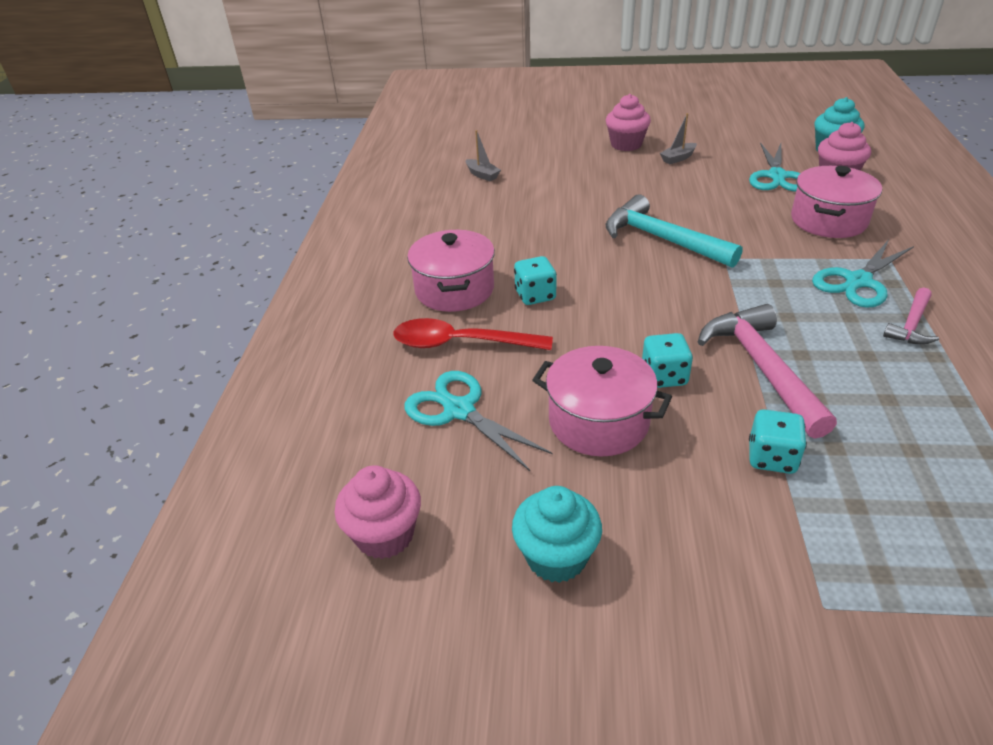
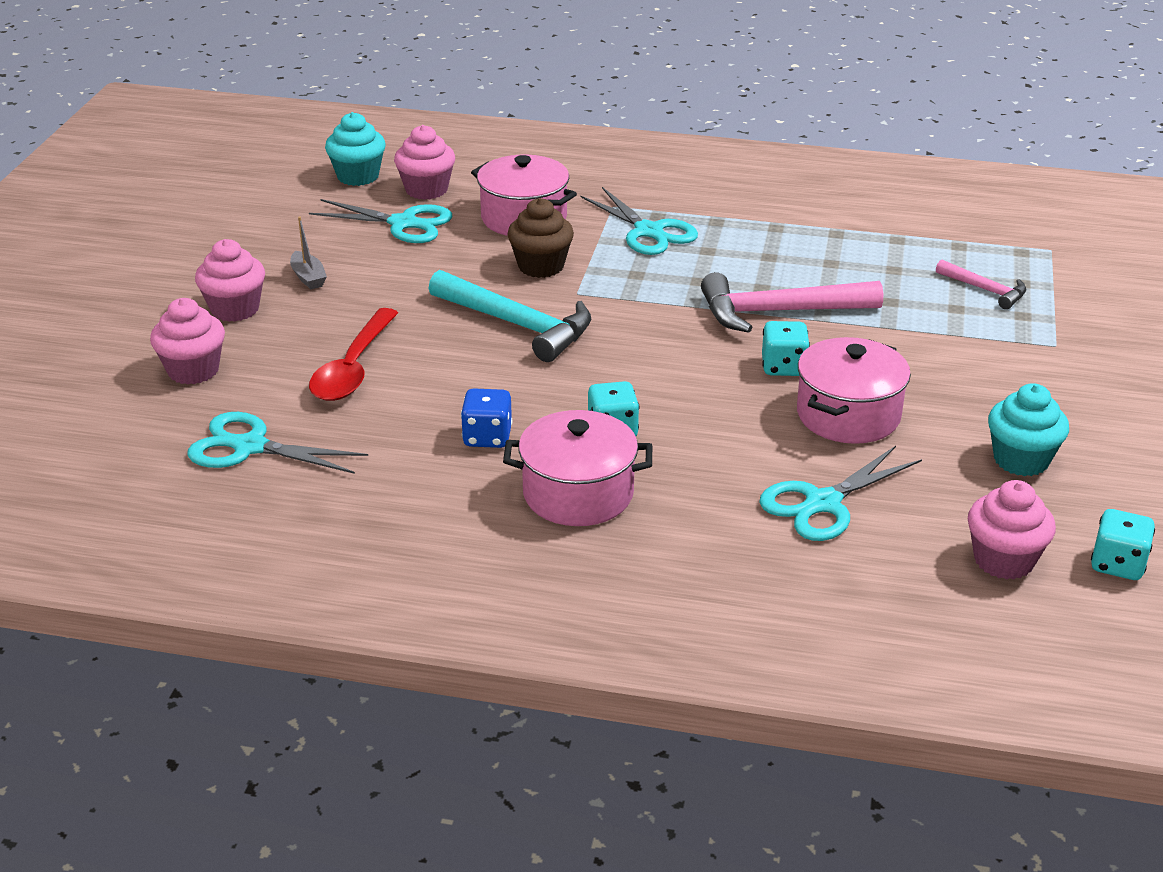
camera: 85 degrees left, 5 degrees down
red spoon [394,318,553,350] -> red spoon moved to [309,308,398,401]
grey boat [466,130,501,181] -> turquoise scissors [187,412,368,474]
turquoise hammer [606,194,742,268] -> turquoise hammer turned 105 degrees counterclockwise [429,270,591,362]
turquoise dice [749,409,807,474] -> turquoise dice moved to [1091,509,1155,580]
pink hammer [883,287,939,345] -> pink hammer moved to [936,259,1026,309]
none -> pink cupcake [150,298,225,385]
none -> blue dice [461,388,512,448]
none -> brown cupcake [507,198,574,278]

